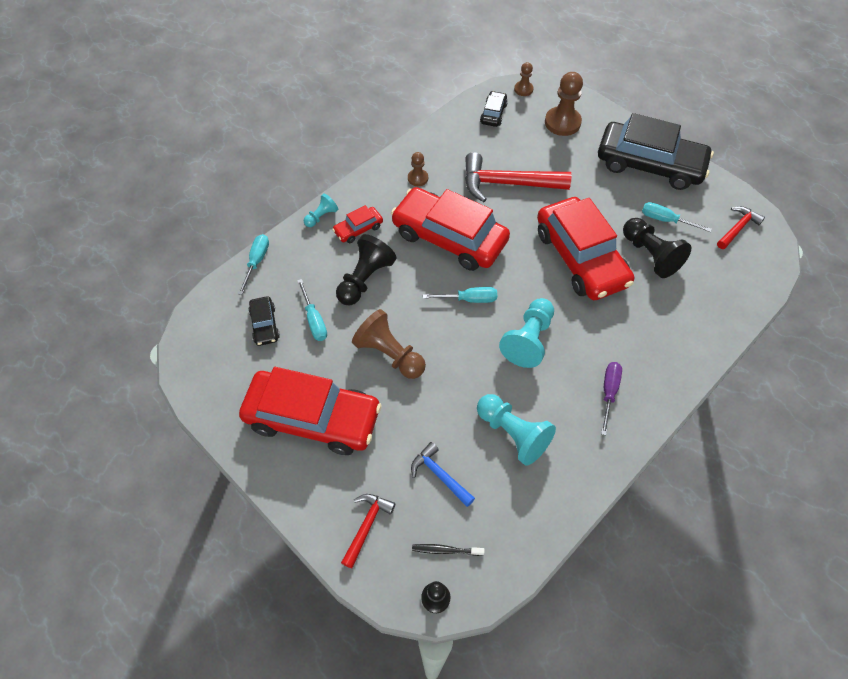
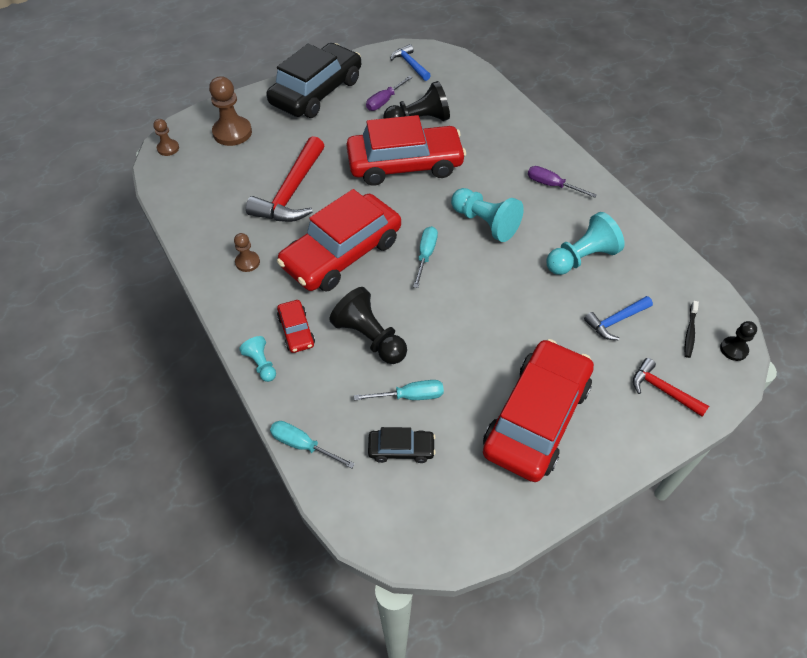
camera: 75 degrees left, 5 degrees down
brown pawn [352,309,426,379] -> none
black car [480,91,508,127] -> none
turquoise screwdriver [642,202,712,232] -> purple screwdriver [366,76,413,111]
red hammer [717,206,765,249] -> blue hammer [390,44,431,81]

